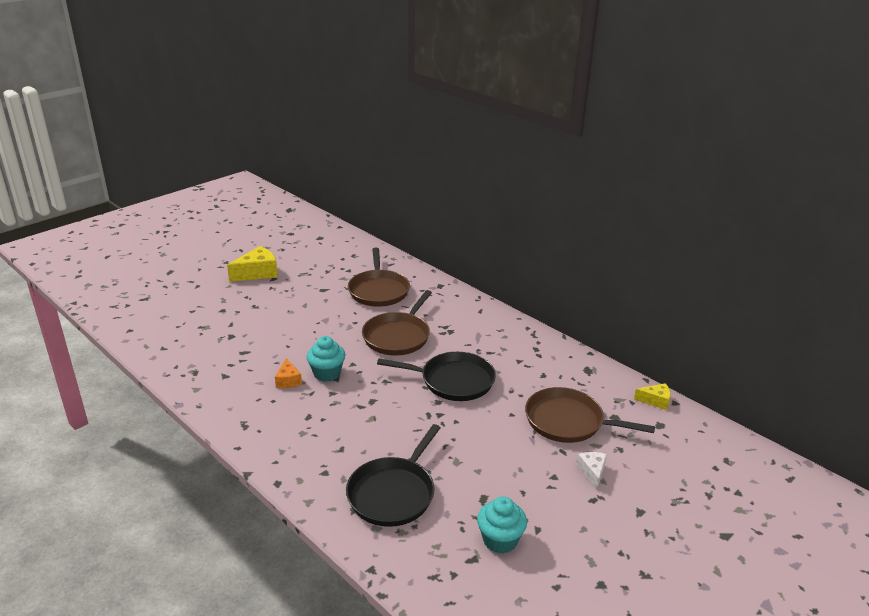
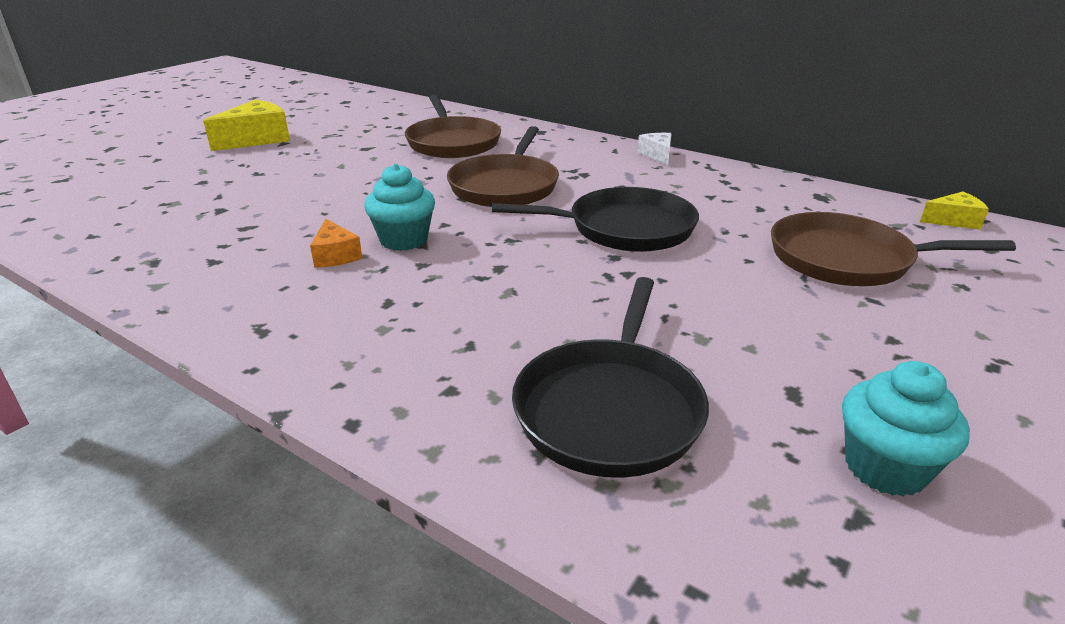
camera: 10 degrees left, 0 degrees up
white cheese [576,452,607,490] -> white cheese moved to [637,133,672,165]

